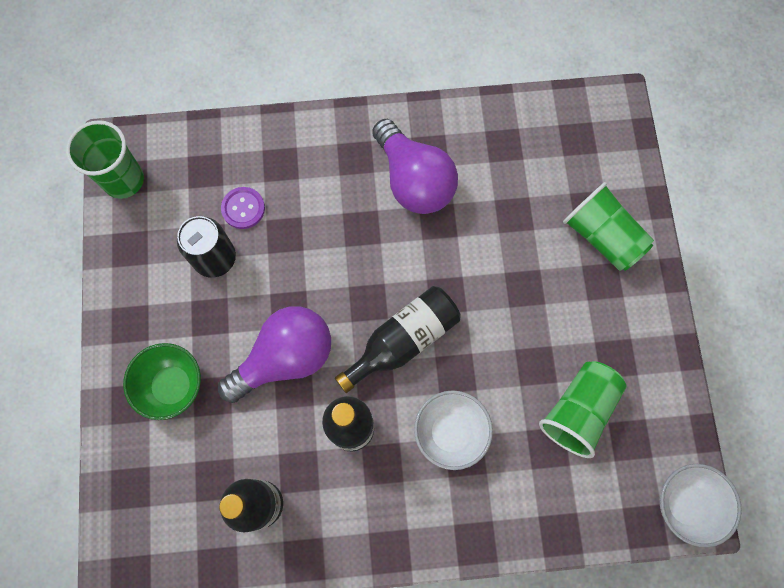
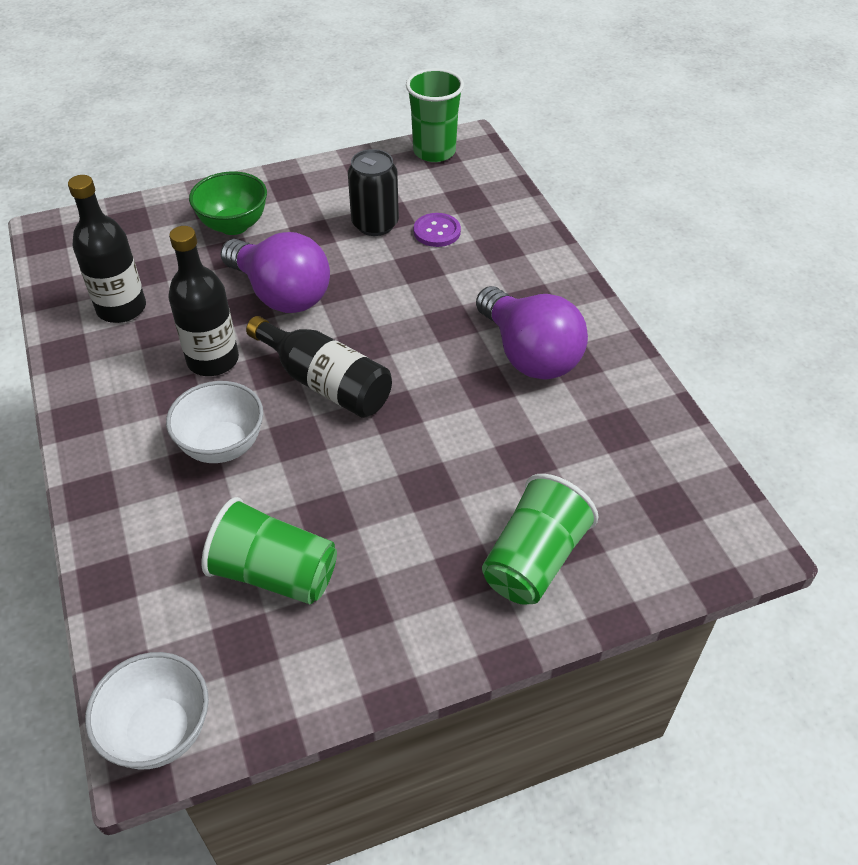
camera: 75 degrees right, 25 degrees down
purple light bulb [372,119,458,214] -> purple light bulb turned 75 degrees counterclockwise [476,286,588,380]

